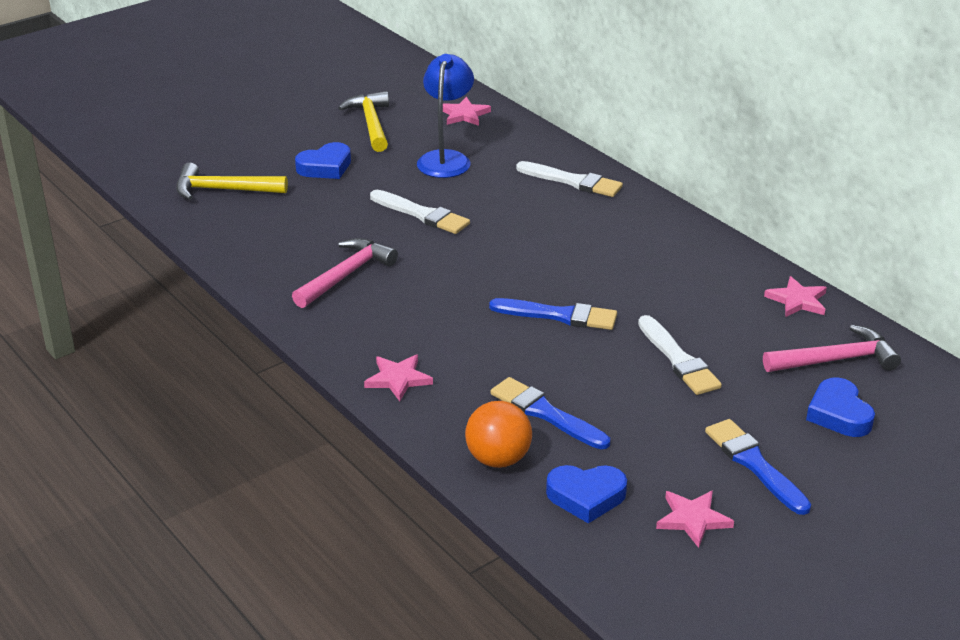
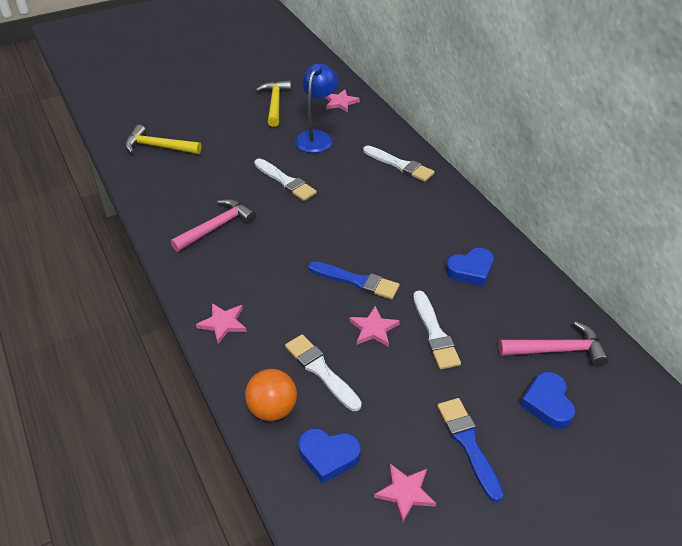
camera: 10 degrees right, 10 degrees up
blue heart [295,142,351,179] -> blue heart moved to [446,248,494,286]
blue brush [491,377,610,449] -> white brush [285,334,362,411]
pink star [764,276,827,317] -> pink star moved to [349,306,400,347]

